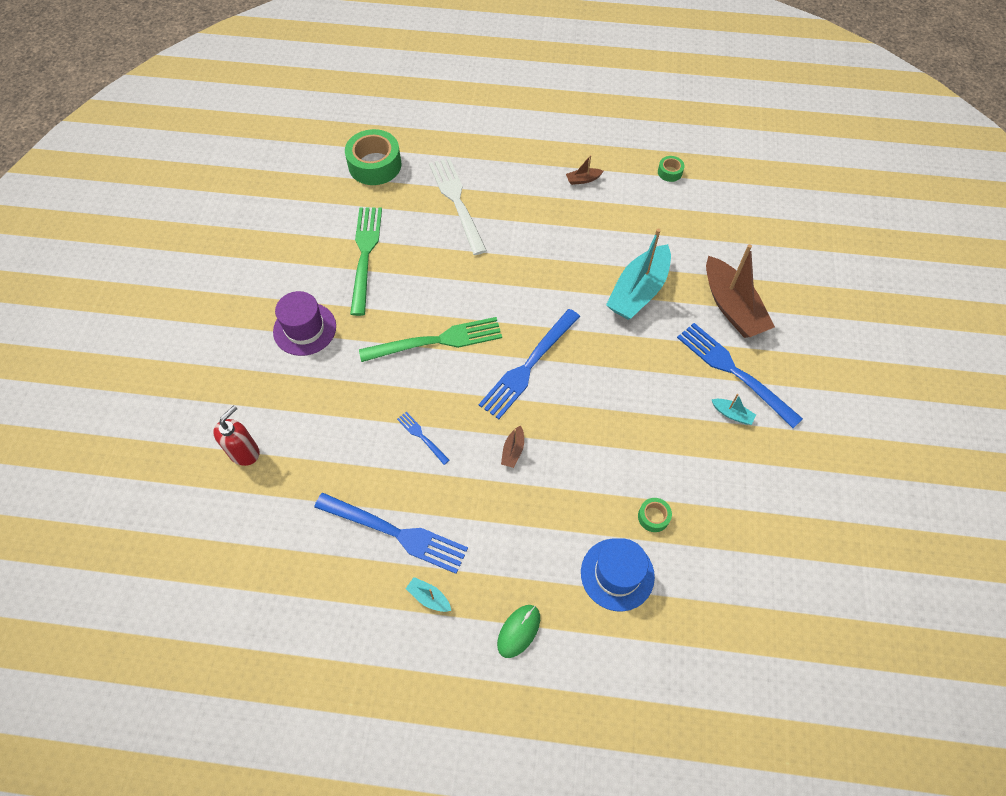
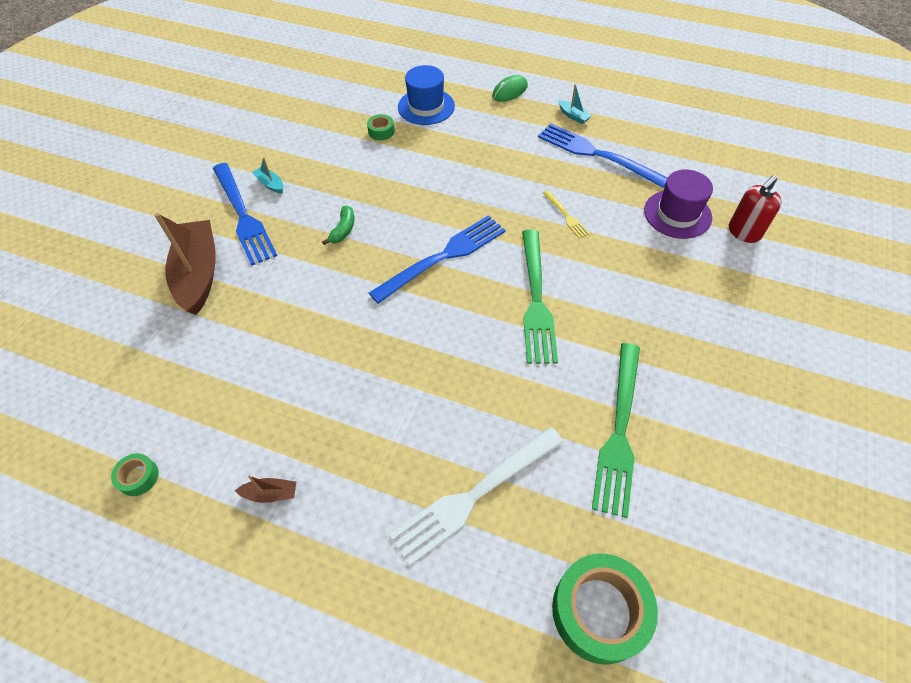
camera: 165 degrees left, 5 degrees down
purple hat [273,291,336,356] -> purple hat moved to [644,170,713,239]
green fork [359,317,502,362] -> green fork turned 90 degrees counterclockwise [522,230,558,364]
blue fork [397,412,450,465] -> yellow fork [543,190,590,239]
white fork [429,158,487,255] -> white fork turned 60 degrees clockwise [389,427,564,566]
brown boat [501,425,524,468] -> none
turquoise boat [606,229,671,320] -> none
none -> green banana [322,205,354,245]

